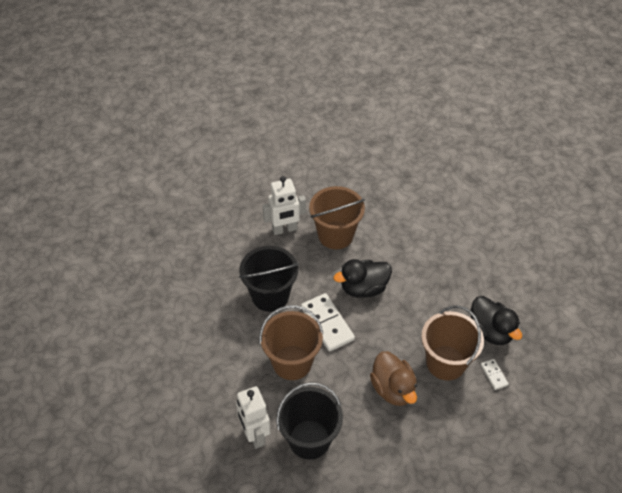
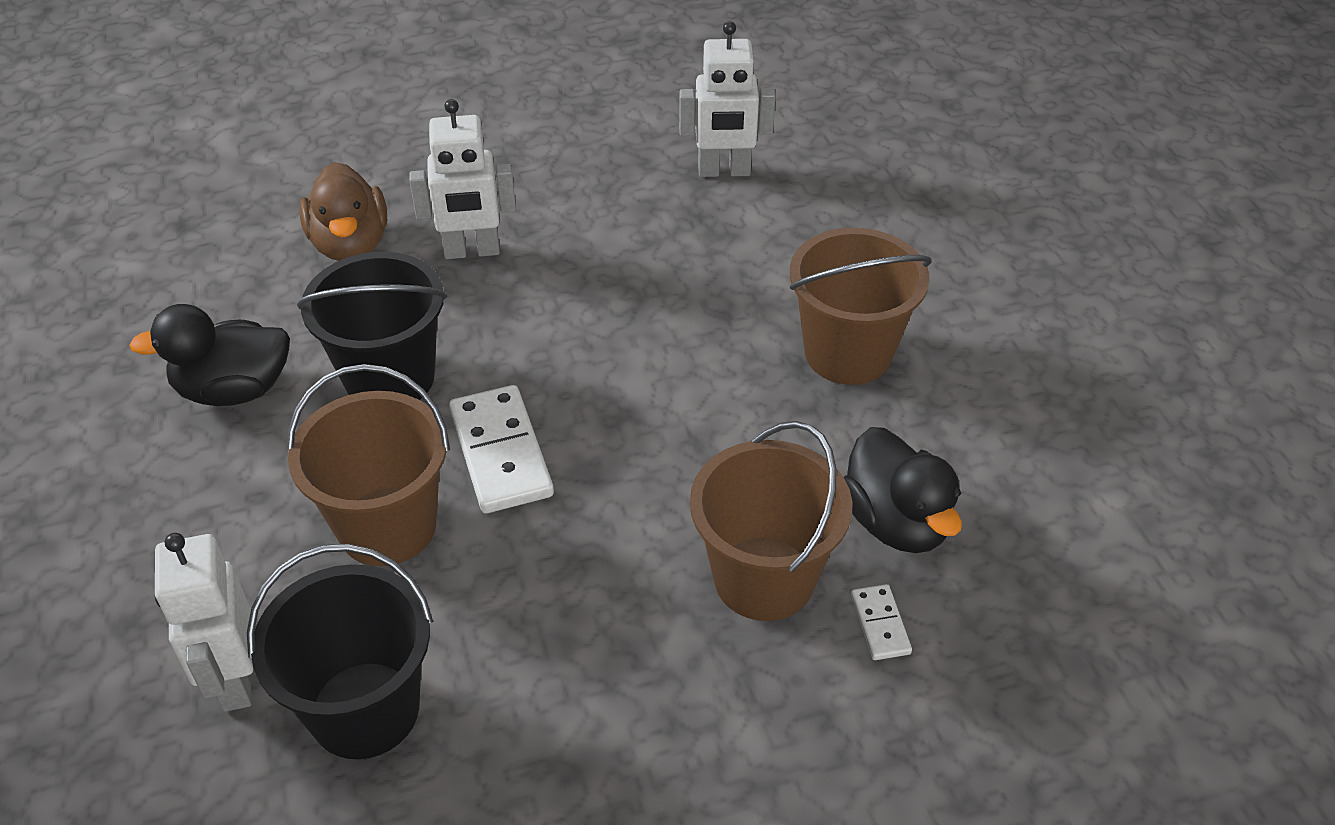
camera: 10 degrees right, 5 degrees down
brown bucket [309,186,365,249] -> brown bucket moved to [790,228,931,385]
black duck [334,259,392,298] -> black duck moved to [129,304,290,406]
brown duck [370,351,417,406] -> brown duck moved to [299,162,387,261]
none -> white robot [679,21,775,177]

